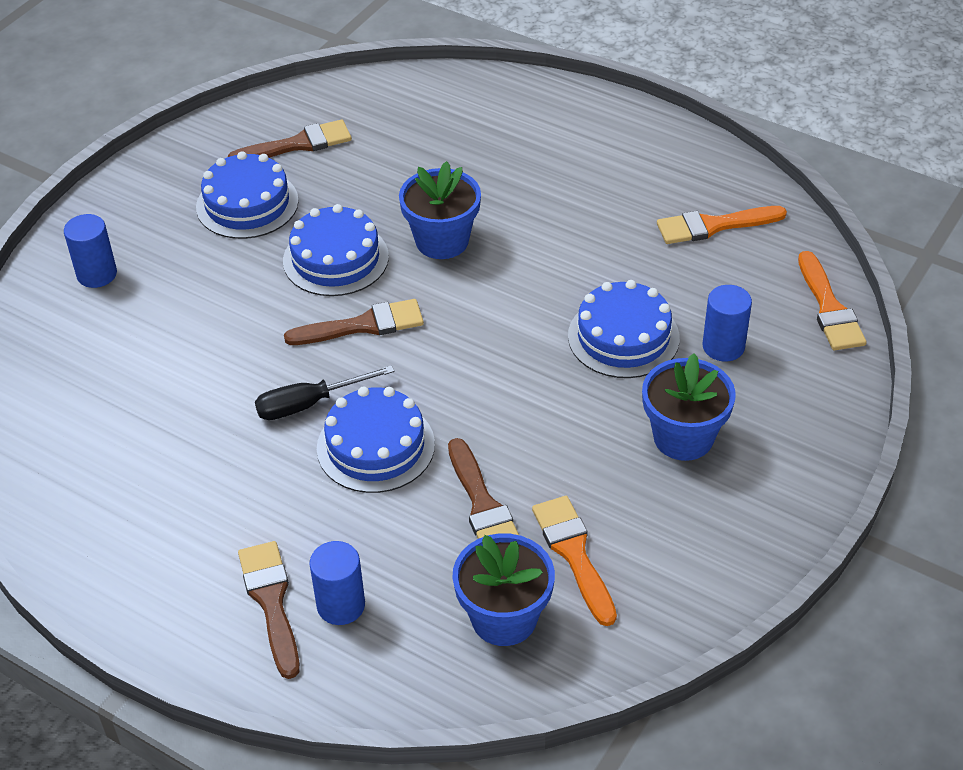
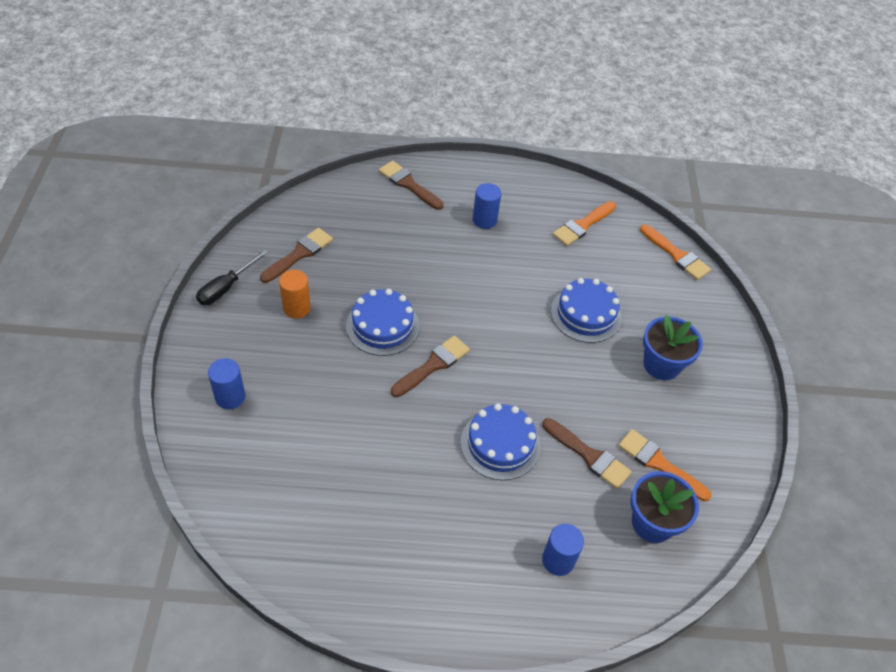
camera: 35 degrees left, 5 degrees up
blue cake [196,151,299,239] -> orange cylinder [279,270,311,319]
brown brush [238,541,300,679] -> brown brush moved to [379,161,444,210]
black screwdriver [255,365,395,420] -> black screwdriver moved to [196,250,268,305]
blue flower pot [399,161,481,259] -> none
blue cylinder [702,285,752,361] -> blue cylinder moved to [473,183,501,229]

